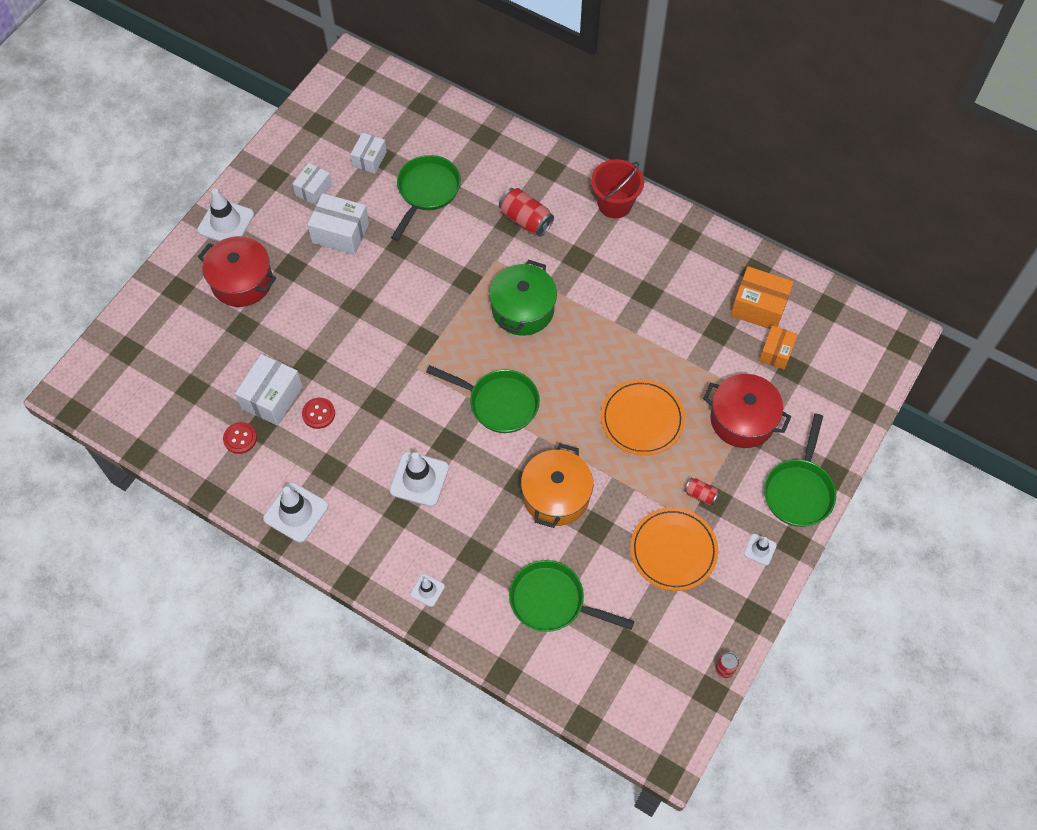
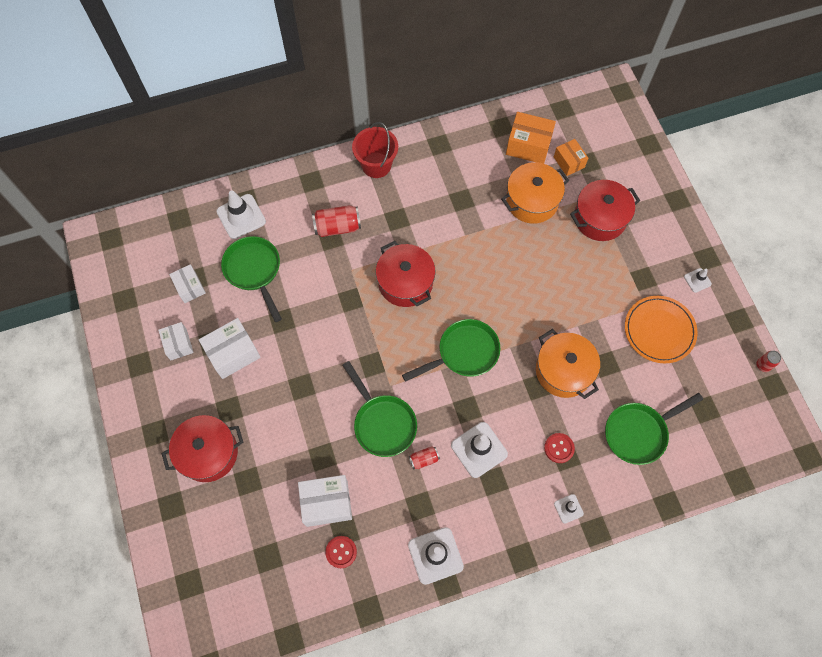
camera: 50 degrees left, 5 degrees up
white traffic cone [197,189,254,241] -> white traffic cone moved to [216,191,266,239]
white box [235,354,303,426] -> white box turned 75 degrees counterclockwise [298,475,352,527]
red button [302,398,335,429] -> red button moved to [544,433,575,463]
green pot [489,260,557,336] -> red pot [376,241,435,307]
orange plate [601,379,685,455] -> none
red can [684,478,720,505] -> red can moved to [409,446,440,470]
orange box [730,266,794,329] -> orange box turned 45 degrees clockwise [506,112,556,164]
green pan [764,413,836,527] -> green pan moved to [343,361,417,457]
none -> orange pot [501,162,569,224]

